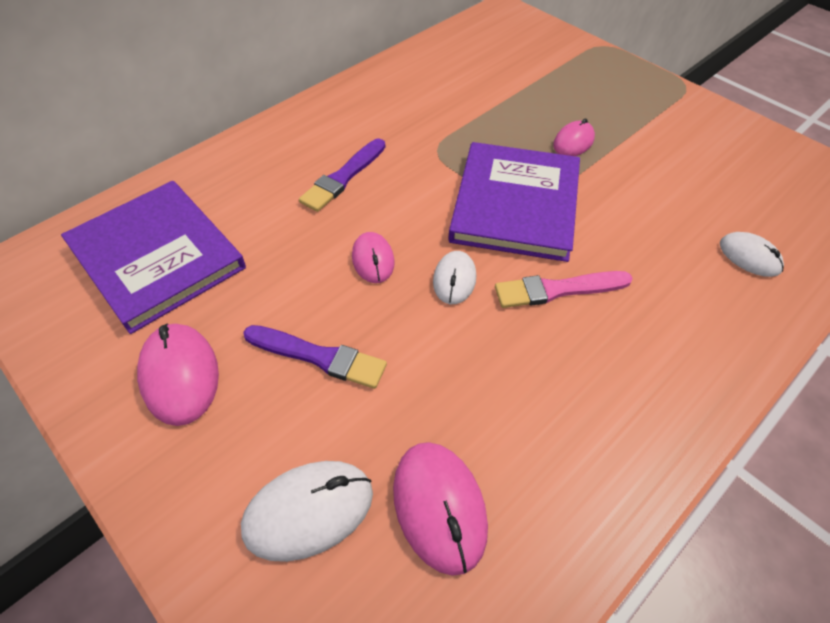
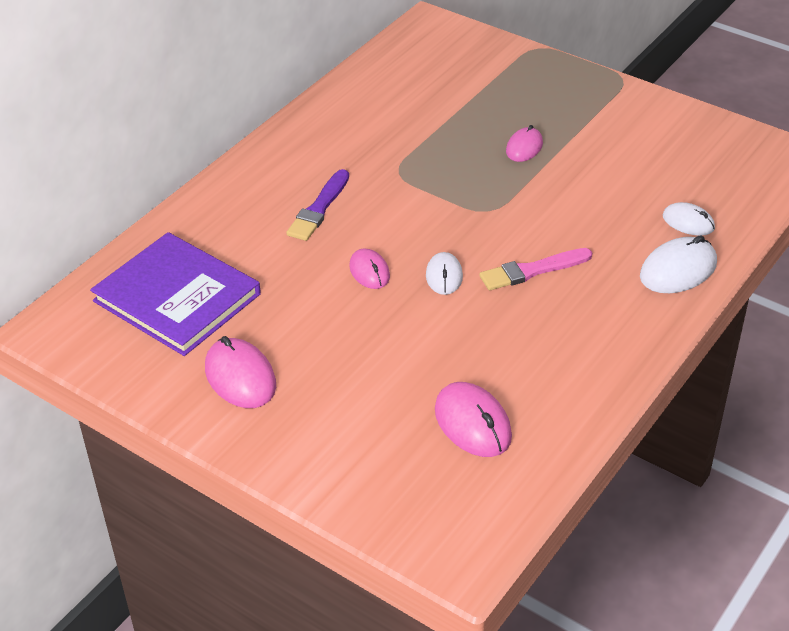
camera: 10 degrees left, 10 degrees down
white mouse [241,461,373,562] -> white mouse moved to [640,235,717,293]
purple brush [243,325,387,389] -> none
purple book [448,142,580,262] -> none

